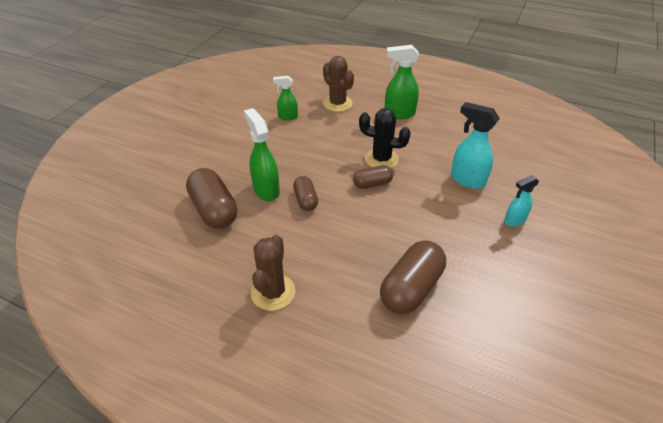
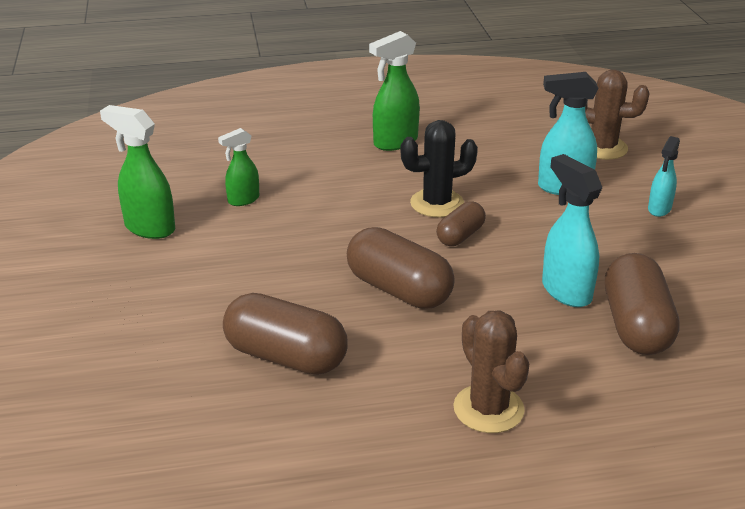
camera: 35 degrees left, 10 degrees down
green spray bottle [244,108,280,201] -> green spray bottle moved to [100,105,175,239]
brown capsule [293,176,318,211] -> brown capsule [347,227,455,309], size x1.75
brown cactus [323,56,354,112] -> brown cactus moved to [585,69,650,160]
none -> turquoise spray bottle [542,154,602,307]

